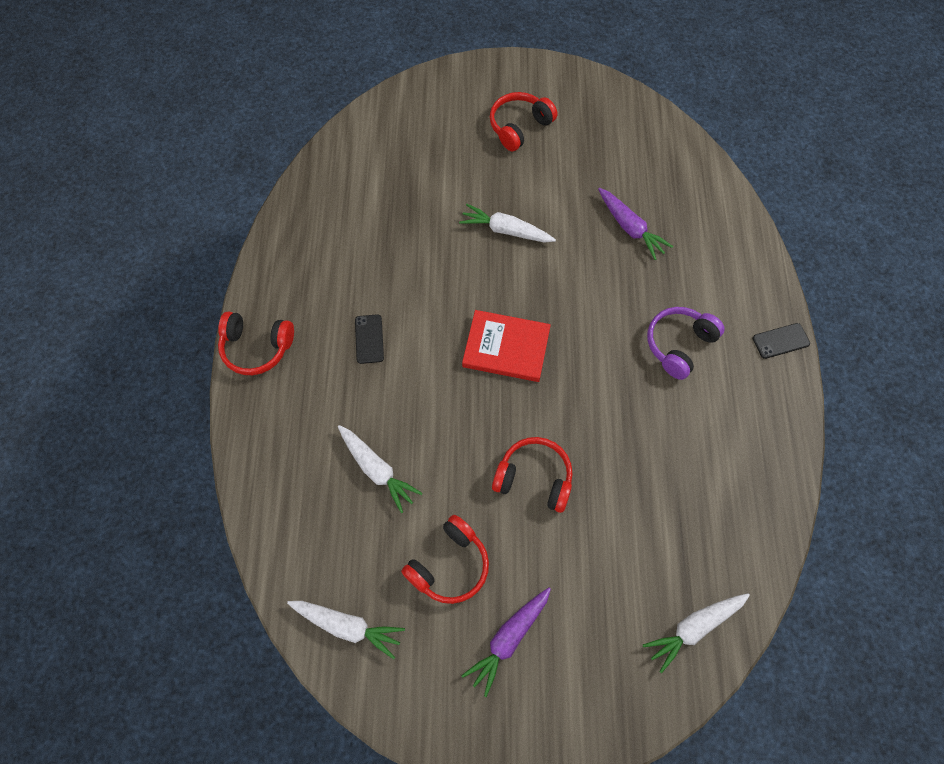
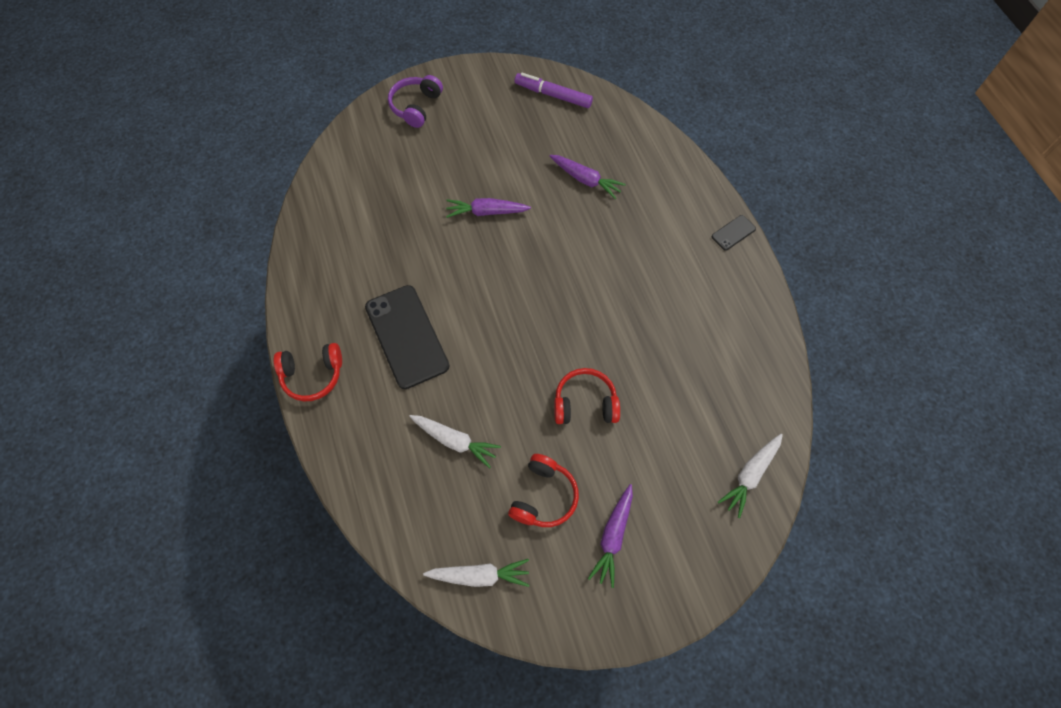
camera: 20 degrees left, 0 degrees up
black phone [355,314,384,364] -> black phone [365,285,449,389], size x2.27
white carrot [459,204,556,242] -> purple carrot [446,198,531,218]
red book [462,310,551,382] -> none
red headphones [490,92,558,151] -> none
purple headphones [647,307,725,380] -> purple headphones moved to [388,75,443,128]
none -> purple marker [515,73,593,108]

